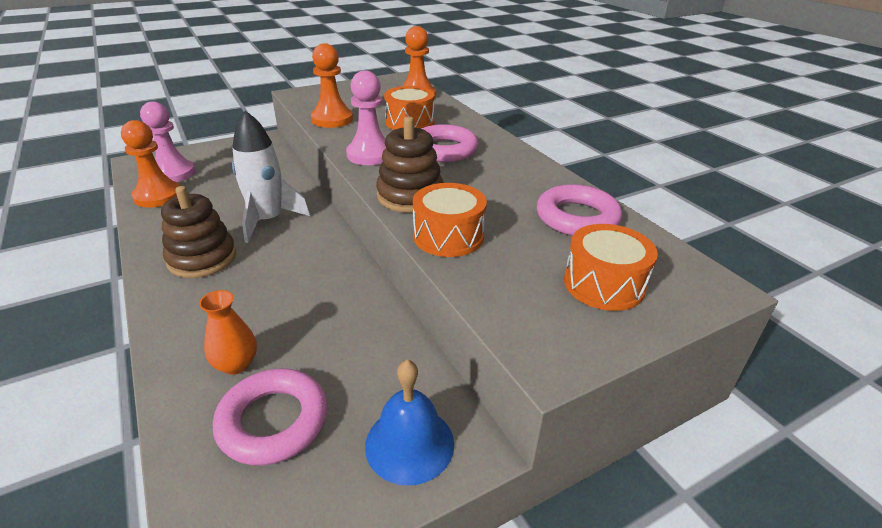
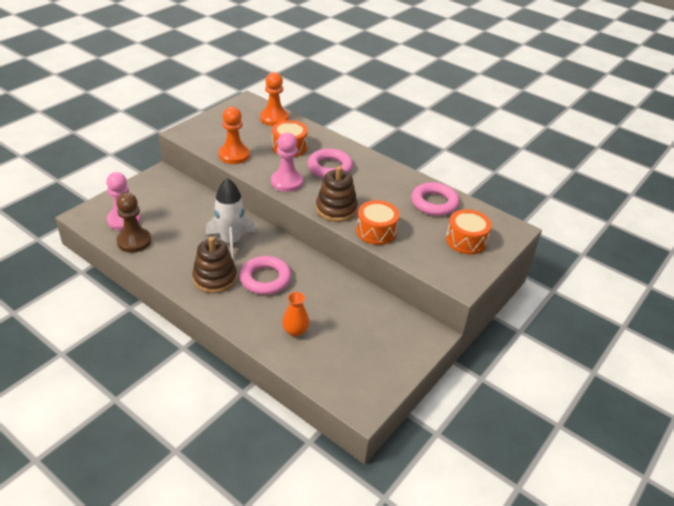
camera: 25 degrees left, 5 degrees up
orange pawn [121,120,180,208] -> brown pawn [116,193,151,253]
pink ring [213,369,328,465] -> pink ring moved to [240,256,291,295]
blue bell [365,360,454,486] -> none

